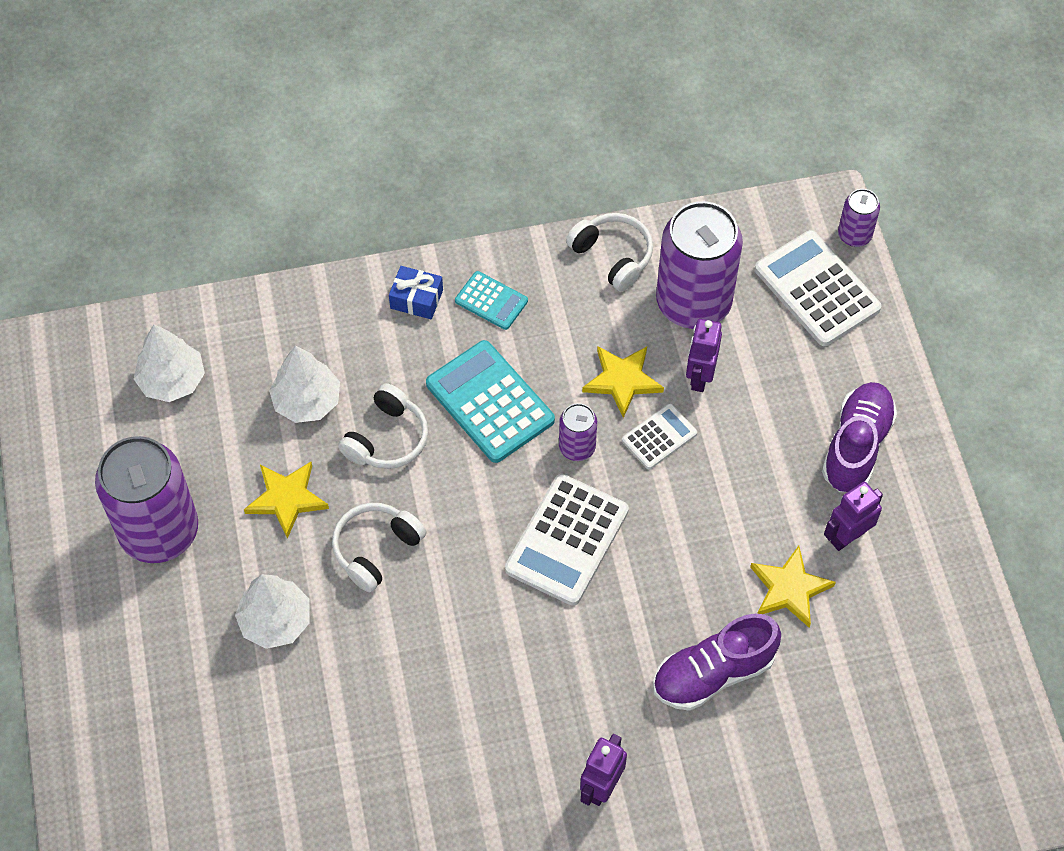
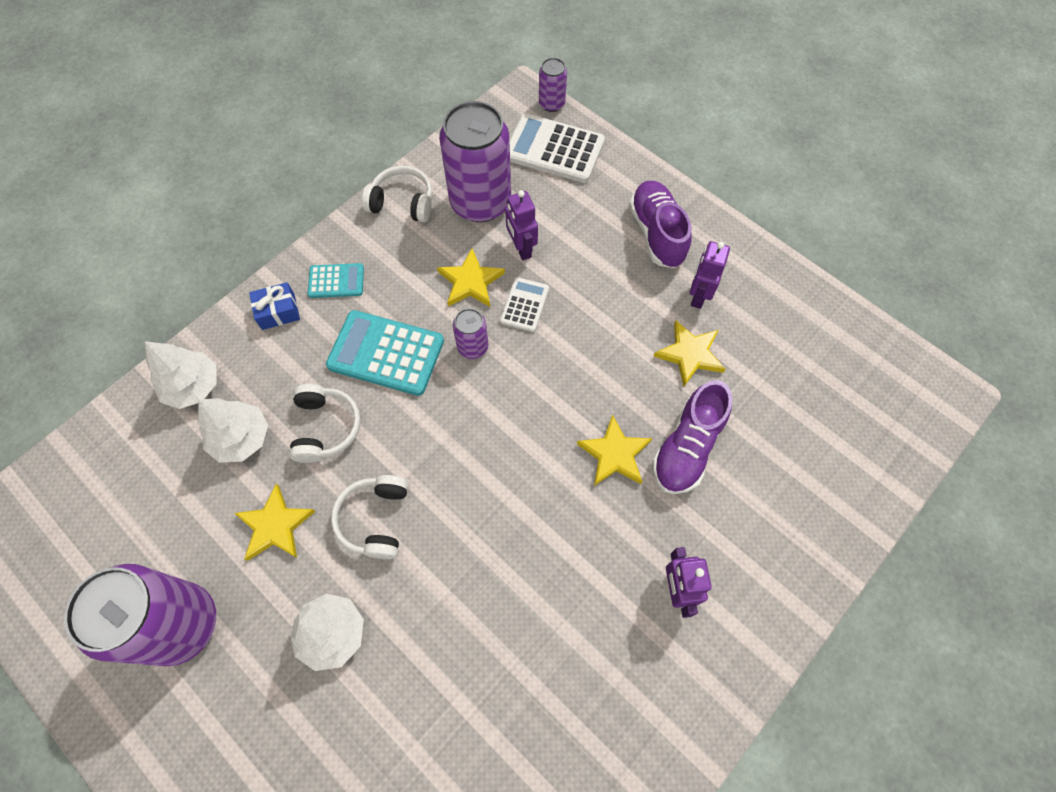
camera: 35 degrees left, 5 degrees up
white tree [134,324,205,402] -> white tree moved to [145,341,217,409]
white calculator [505,474,629,606] -> none
none -> yellow star [577,414,652,486]

